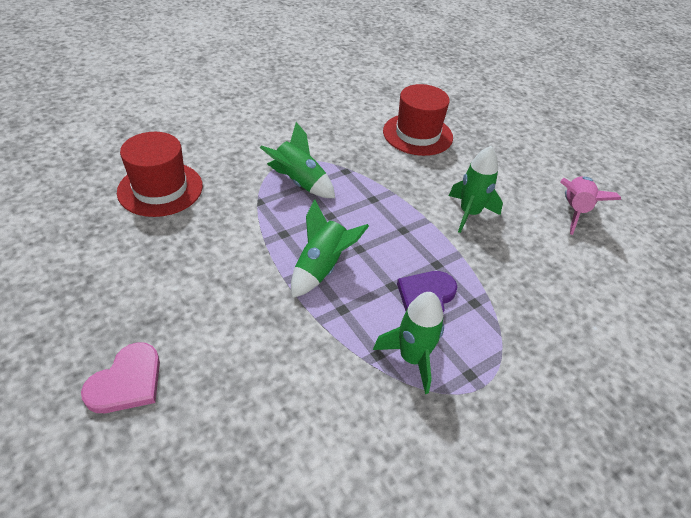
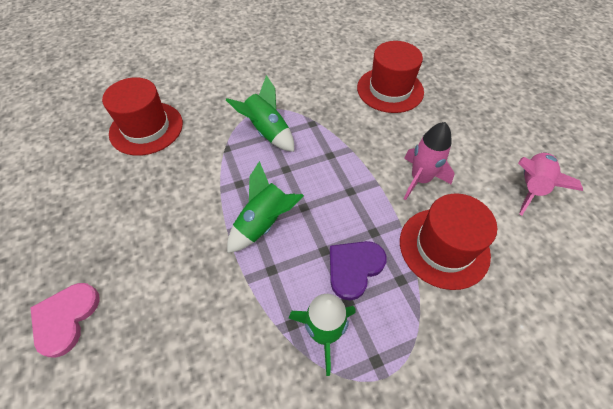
camera: 15 degrees right, 10 degrees up
pink heart [81,342,160,413] -> pink heart turned 150 degrees clockwise [30,283,100,358]
green rocket [449,146,503,233] -> pink rocket [404,122,454,200]
none -> red hat [400,193,497,290]

